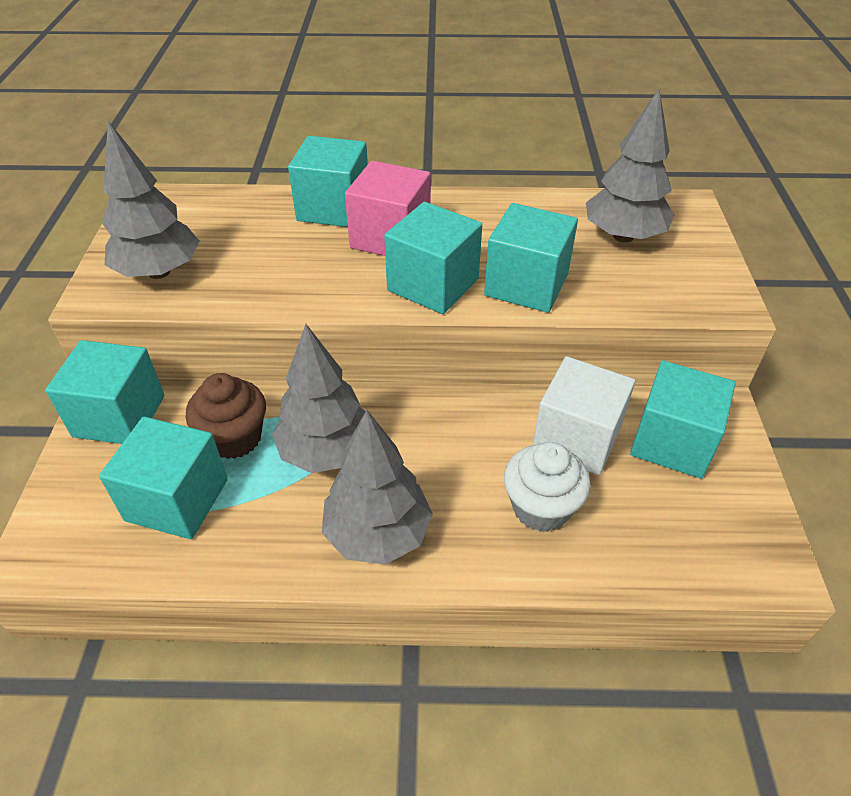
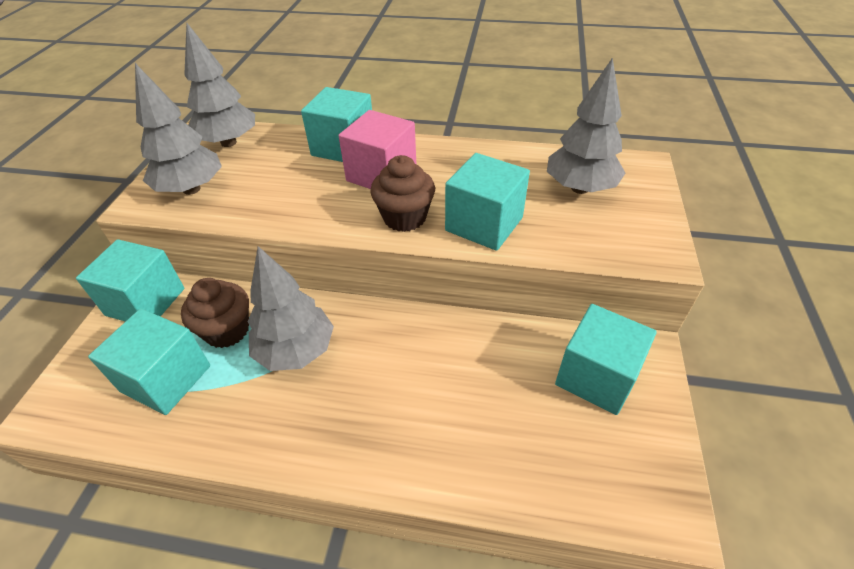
camera: 10 degrees right, 0 degrees up
grey tree [322,410,433,565] -> grey tree moved to [184,22,255,147]
turquoise cube [384,202,482,314] -> brown cupcake [370,155,435,232]
white cupcake [504,442,591,532] -> none
white cube [533,356,635,475] -> none

